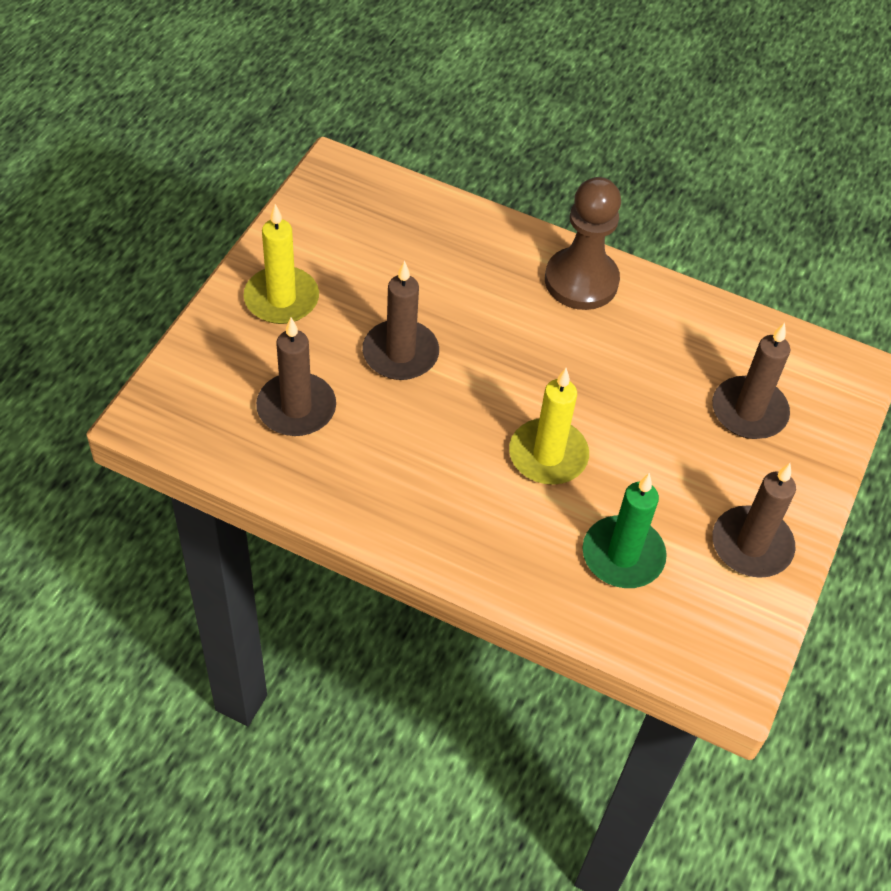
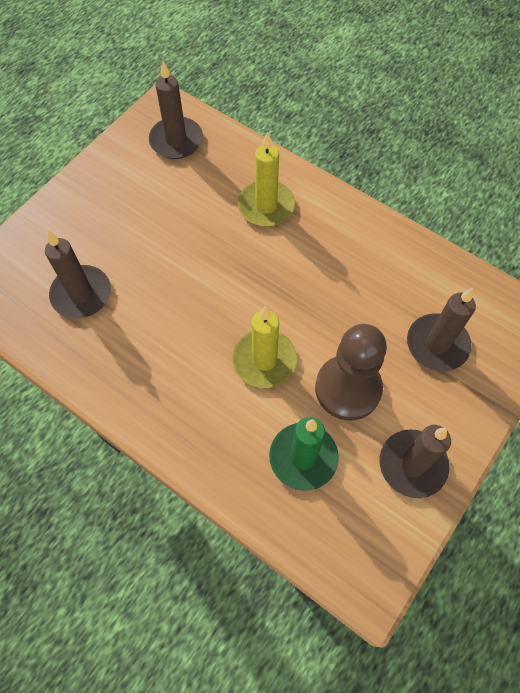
camera: 15 degrees right, 10 degrees up
yellow candle [244,204,319,324] -> yellow candle moved to [238,132,295,227]
brown candle [362,261,439,380] -> brown candle moved to [149,61,203,159]
brown pawn [545,177,621,310] -> brown pawn moved to [315,324,387,420]

